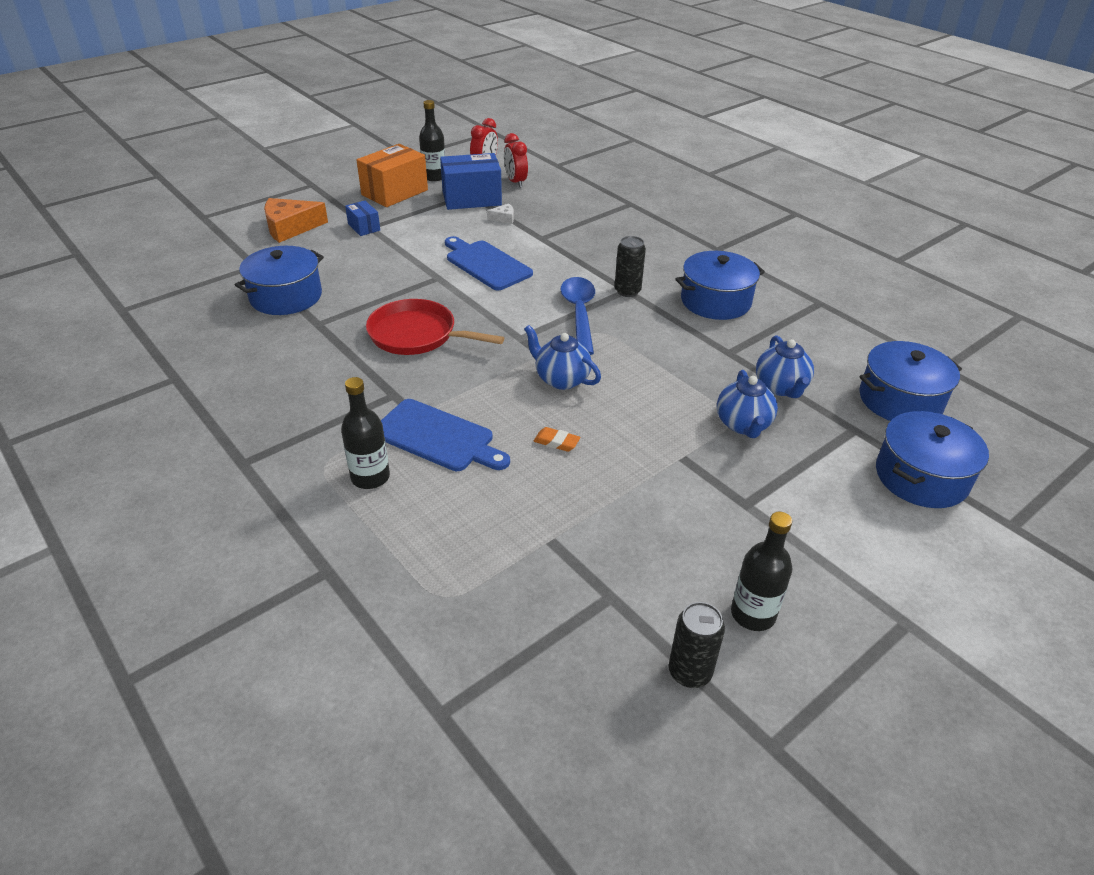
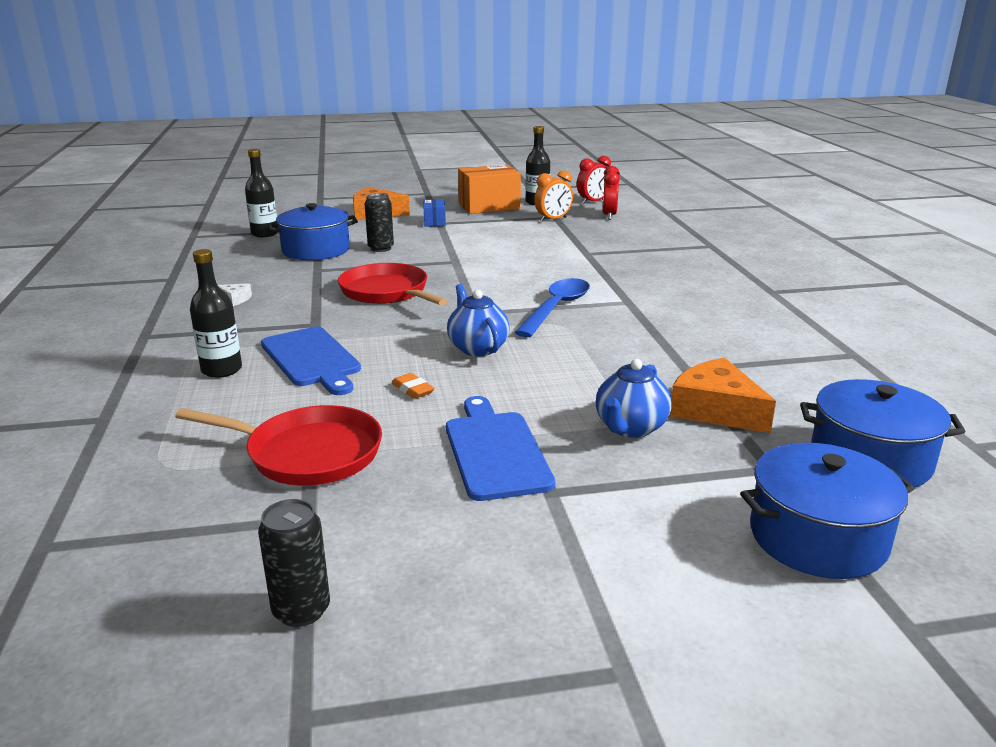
camera: 30 degrees right, 15 degrees down
blue box [440,153,502,210] -> orange clock [534,170,573,222]
blue cutting board [445,236,533,291] -> blue cutting board moved to [446,396,555,501]
white cheese [487,203,514,224] -> white cheese moved to [218,283,252,306]
black can [615,236,646,297] -> black can moved to [365,194,394,252]
blue pot [676,251,765,320] -> none
black bottle [731,512,792,631] -> black bottle moved to [245,149,278,237]
blue teapot [756,335,814,398] -> orange cheese [669,358,776,433]
none -> red pan [175,405,382,486]

